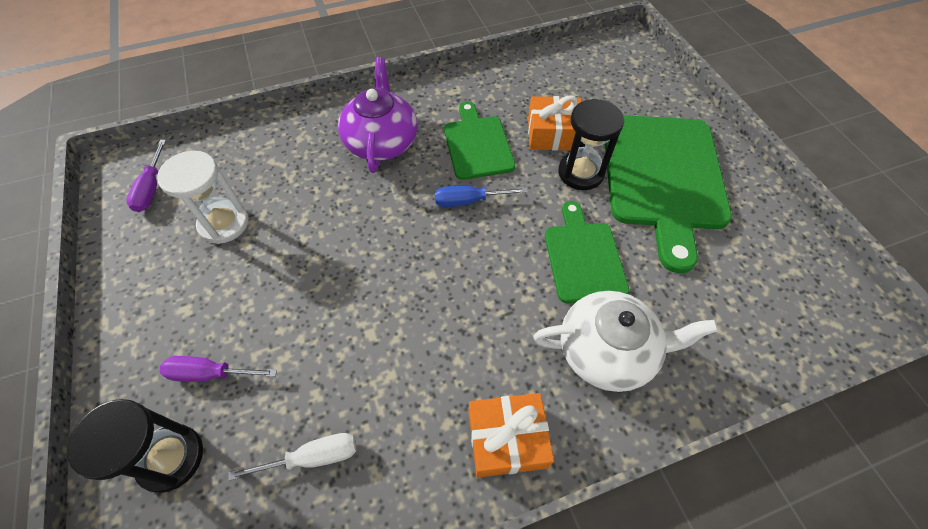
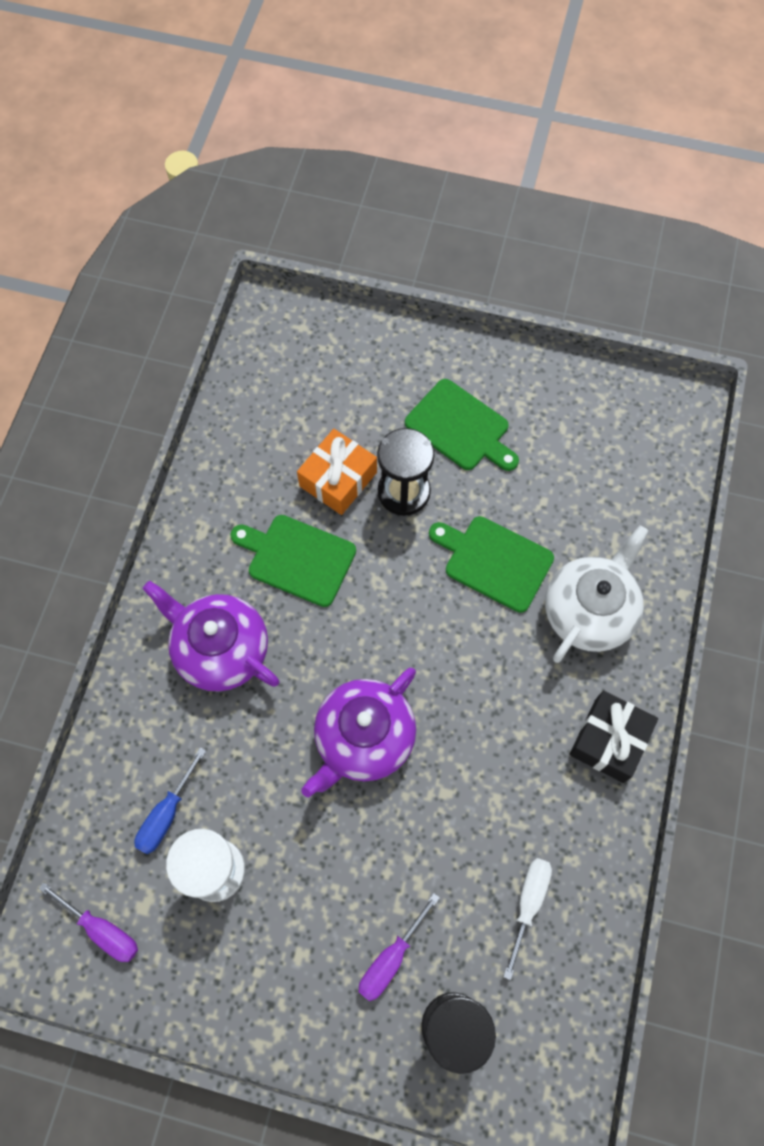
camera: 55 degrees left, 10 degrees up
blue screwdriver [435,186,527,207] -> blue screwdriver moved to [134,747,206,854]
orange gift [469,393,554,478] -> black gift [569,690,658,783]
green cutting board [605,115,732,273] -> green cutting board [405,379,519,471], size x0.56
none -> purple teapot [301,668,416,798]

